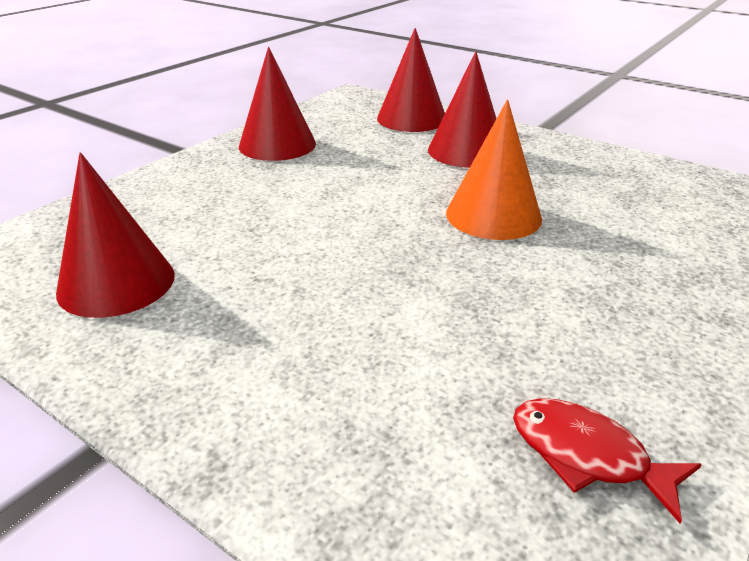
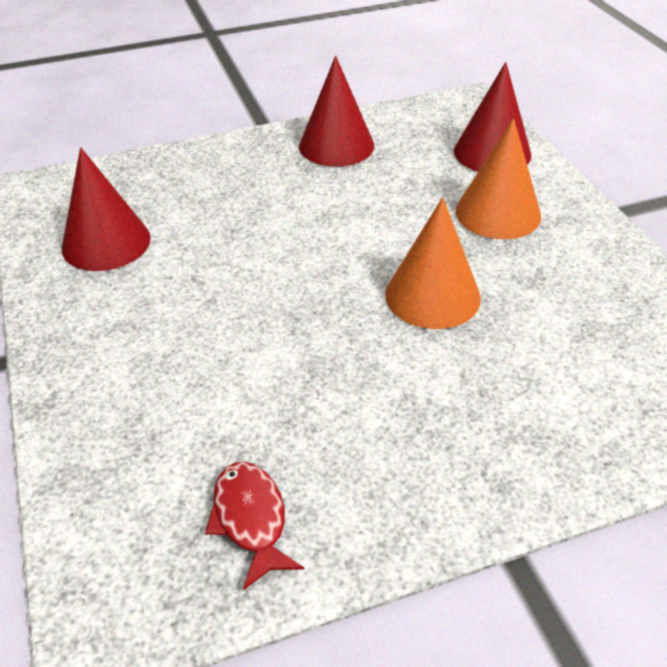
camera: 35 degrees right, 10 degrees up
red cone [428,51,496,168] -> orange cone [456,118,541,239]

